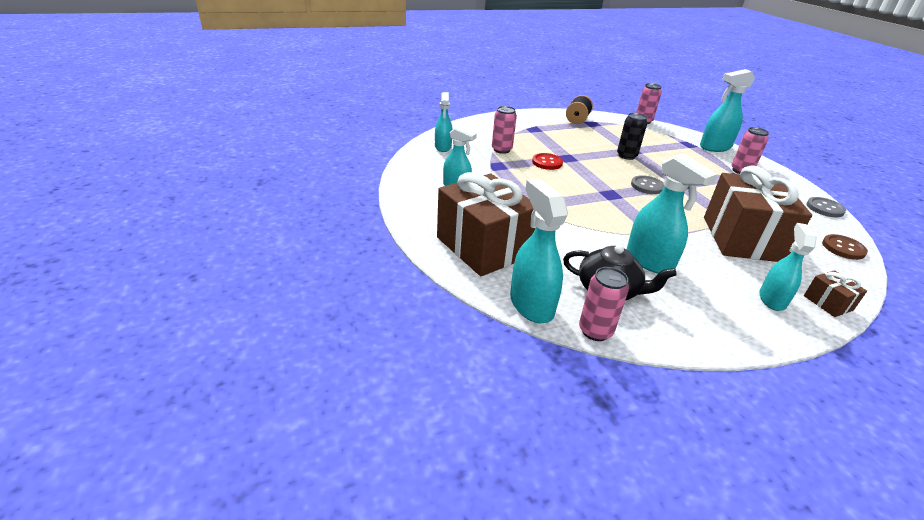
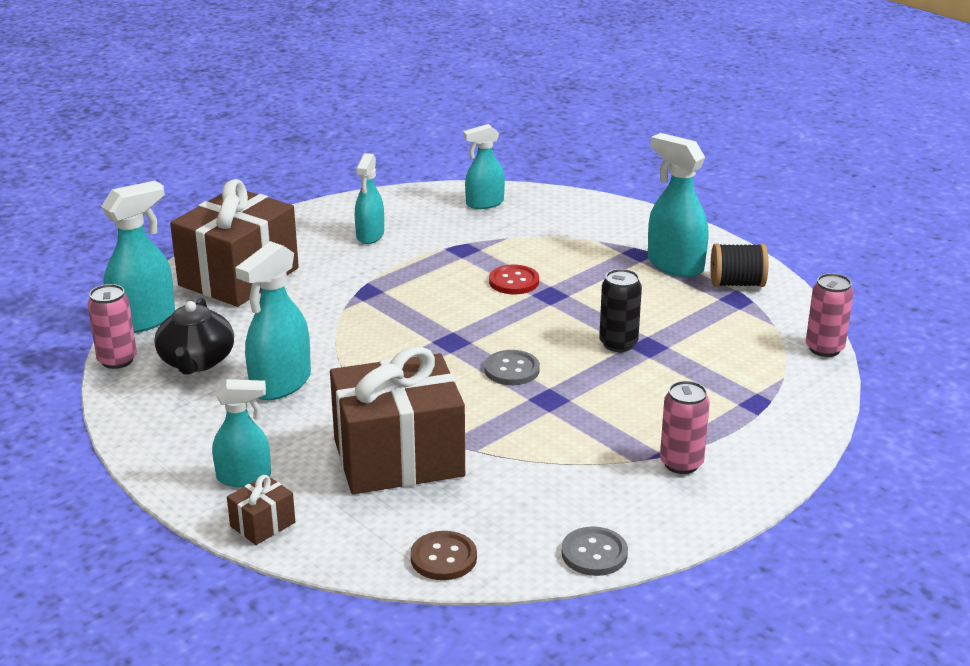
camera: 70 degrees right, 5 degrees down
pink can [492,106,517,154] -> none
turquoise spray bottle [700,69,755,152] -> turquoise spray bottle moved to [648,133,709,277]

